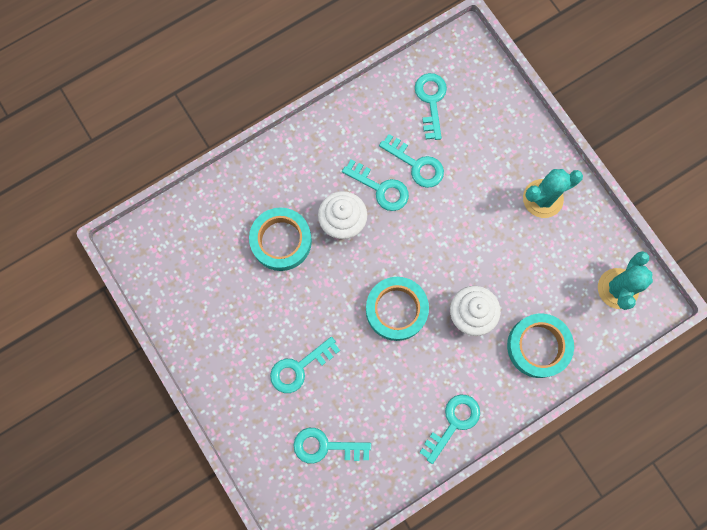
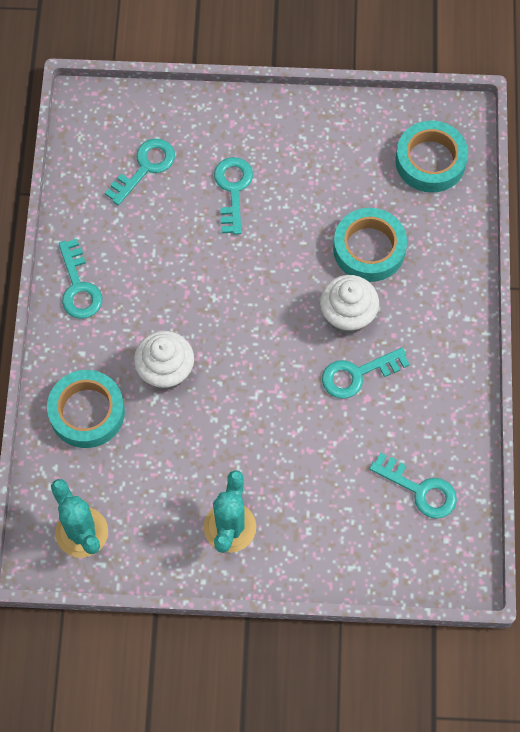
camera: 125 degrees right, 10 degrees down
turquoise tape [366,277,429,341] -> turquoise tape moved to [395,121,468,193]
turquoise key [379,134,444,188] -> none

